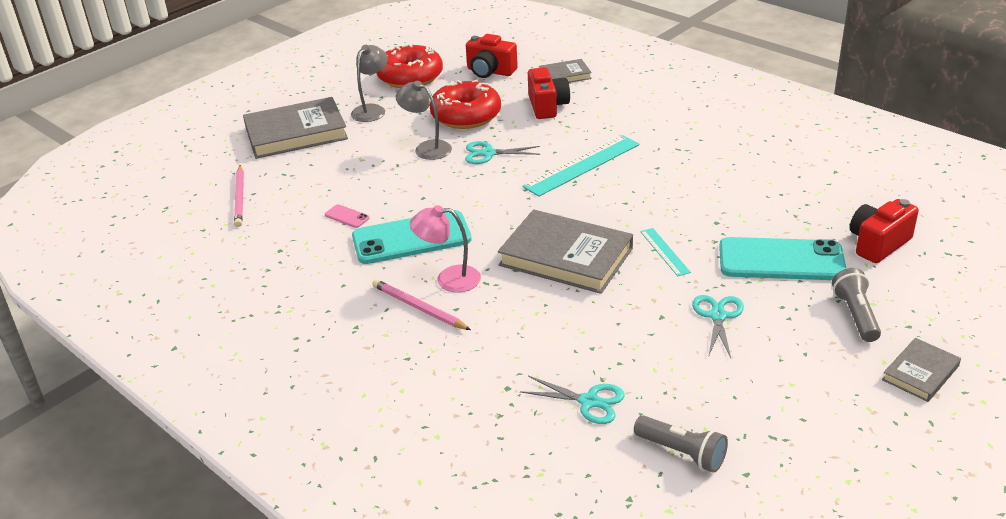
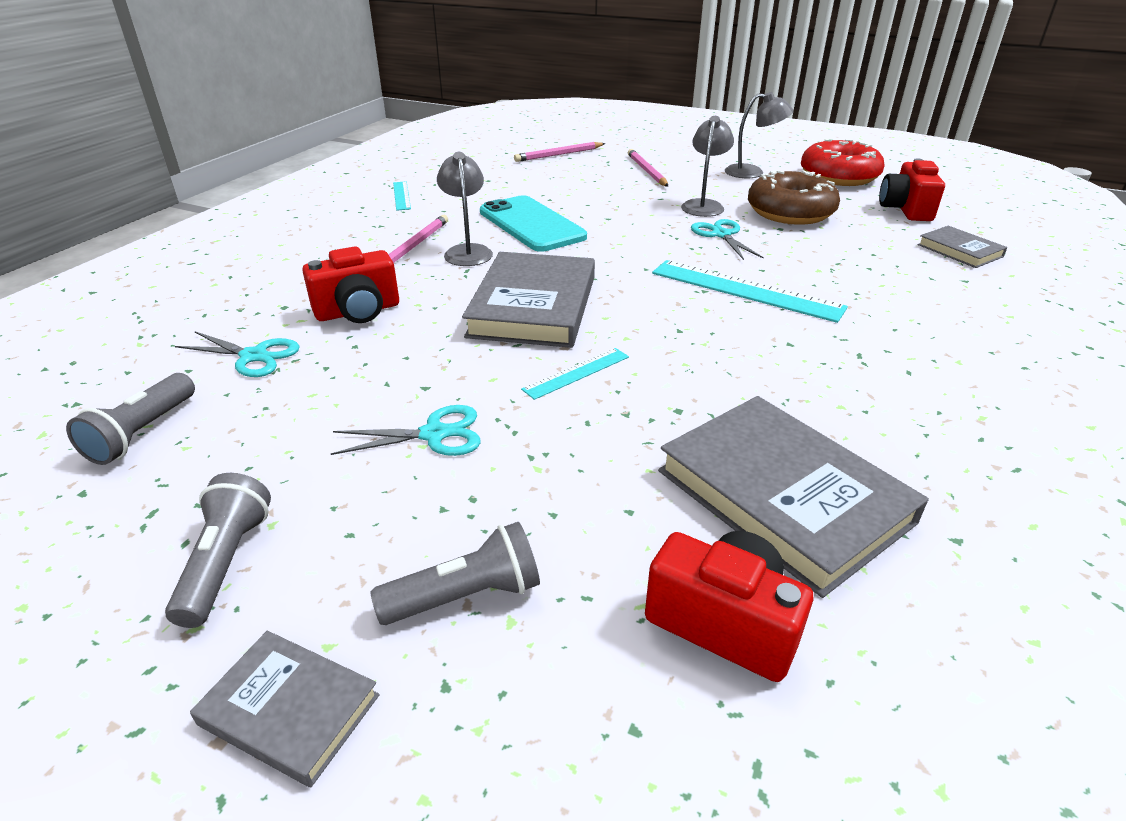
camera: 70 degrees right, 0 degrees up
grey book [243,97,348,159] -> grey book moved to [658,396,929,598]
pink phone [325,204,370,228] -> none
pink lamp [410,205,481,293] -> grey lamp [437,152,493,266]
red donut [430,80,501,129] -> brown donut [748,170,840,225]
turquoise scissors [520,376,625,424] -> turquoise scissors turned 75 degrees counterclockwise [175,331,300,377]
red camera [528,67,570,119] -> red camera moved to [302,246,399,323]
turquoise phone [719,237,847,280] -> none
none -> grey flashlight [165,473,271,628]
none -> turquoise ruler [393,181,411,211]
none -> pink pencil [628,149,668,187]

